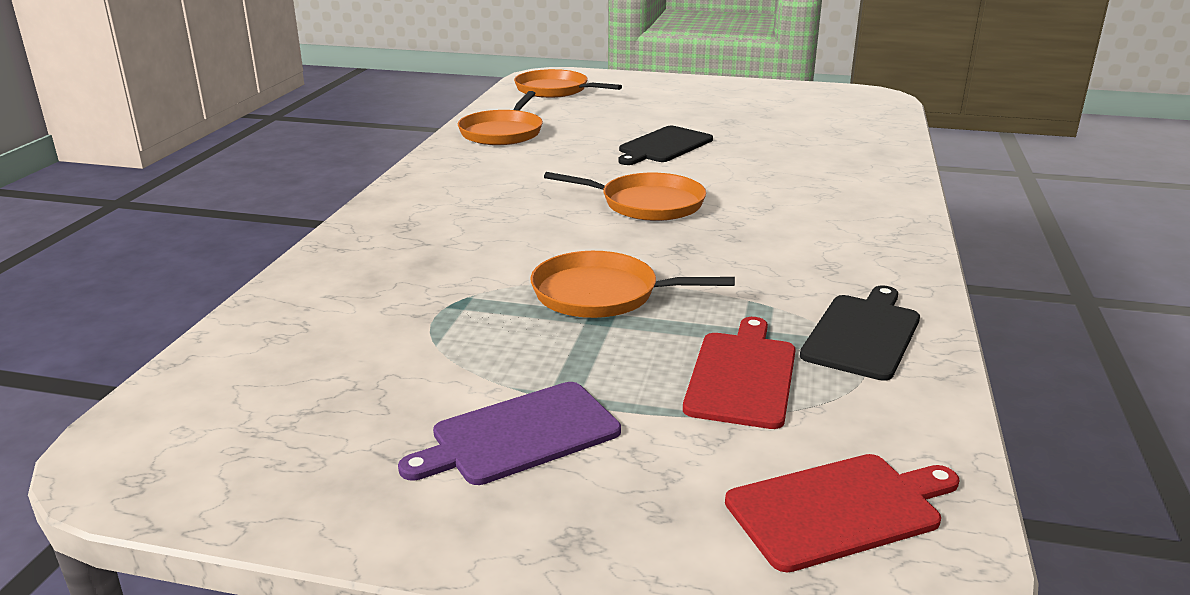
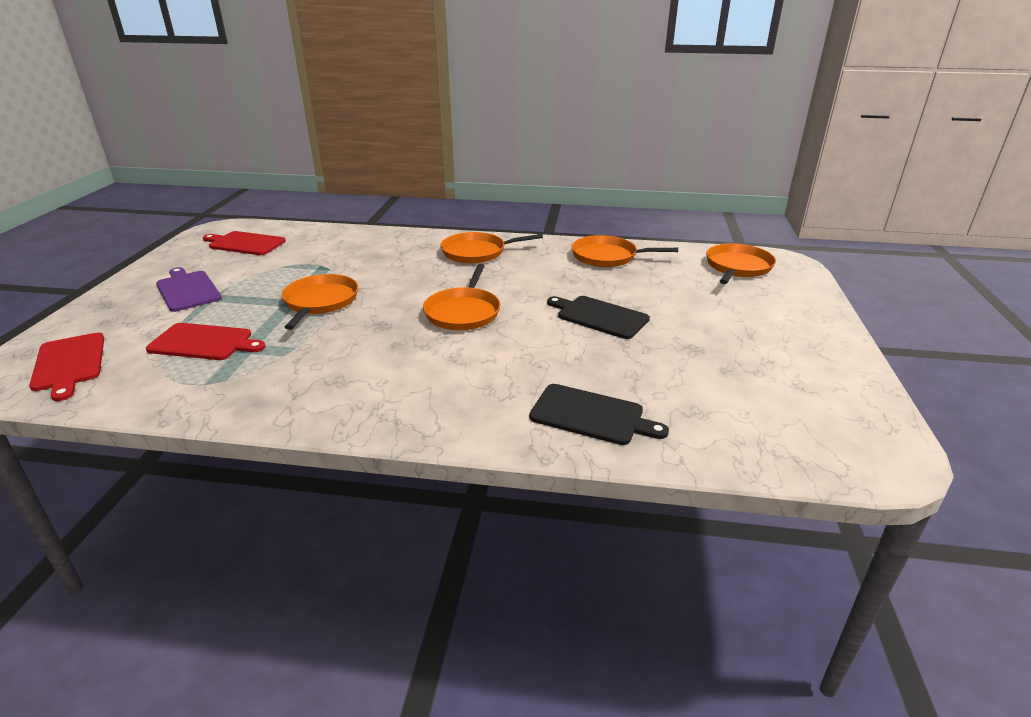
camera: 85 degrees right, 5 degrees up
black cutting board [800,285,920,381] -> black cutting board moved to [529,384,669,445]
none -> red cutting board [203,231,286,255]
none -> orange pan [440,232,543,263]

